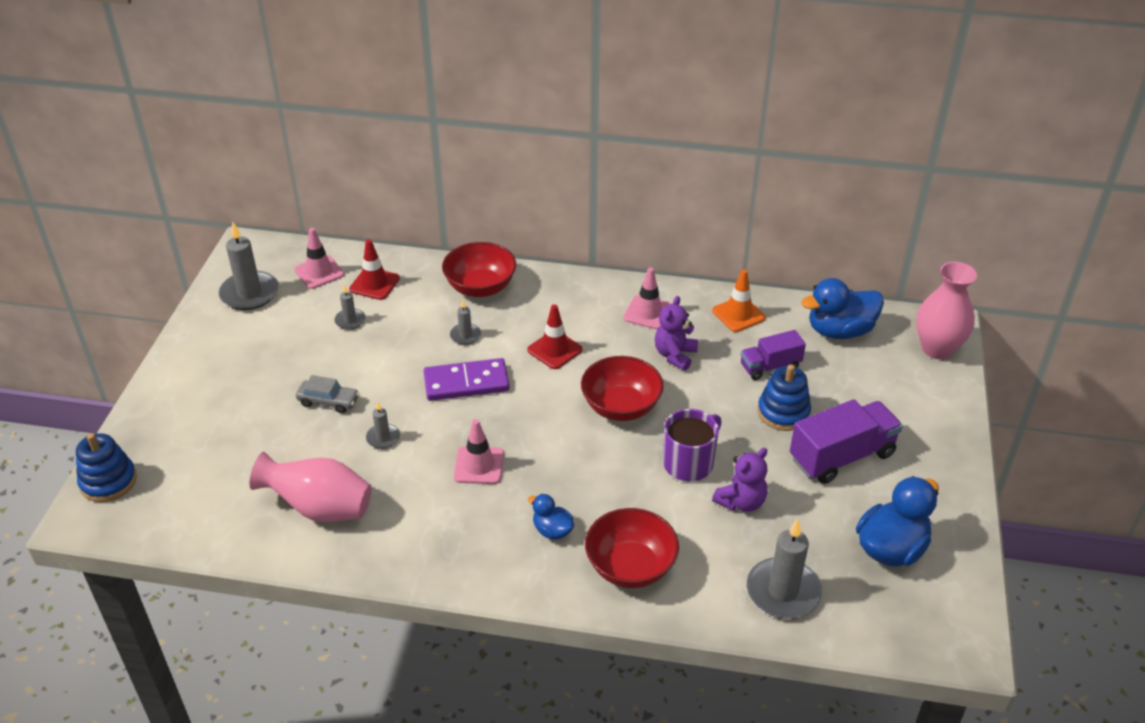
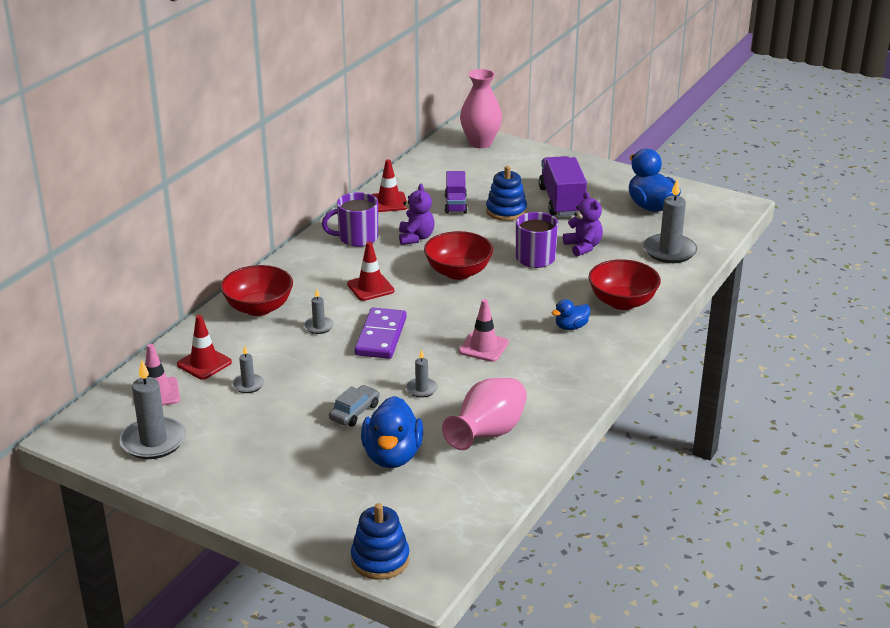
camera: 70 degrees left, 10 degrees down
pink traffic cone [623,268,671,330] -> purple mug [322,192,378,247]
purple teddy bear [655,296,698,371] -> purple teddy bear turned 135 degrees counterclockwise [399,184,435,245]
orange traffic cone [712,269,766,332] -> red traffic cone [372,159,407,212]
blue duck [801,278,884,339] -> blue duck moved to [361,396,423,468]

